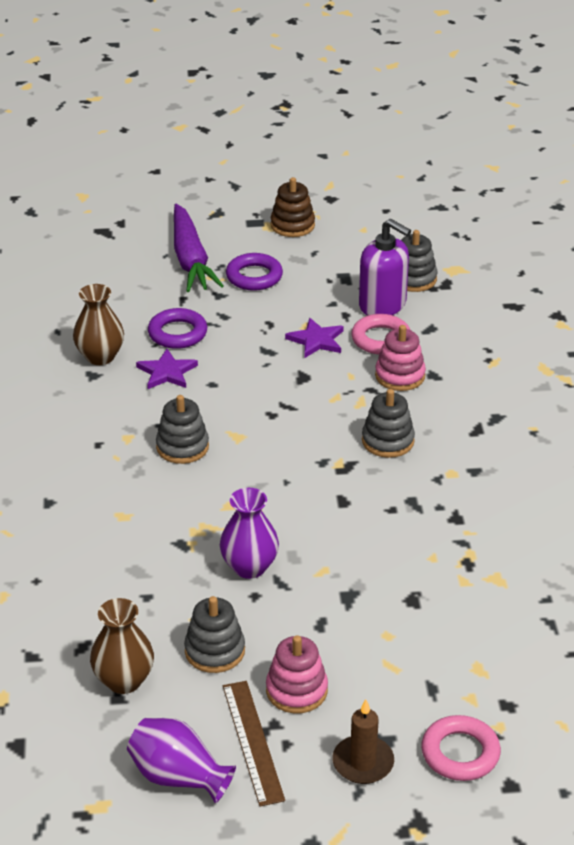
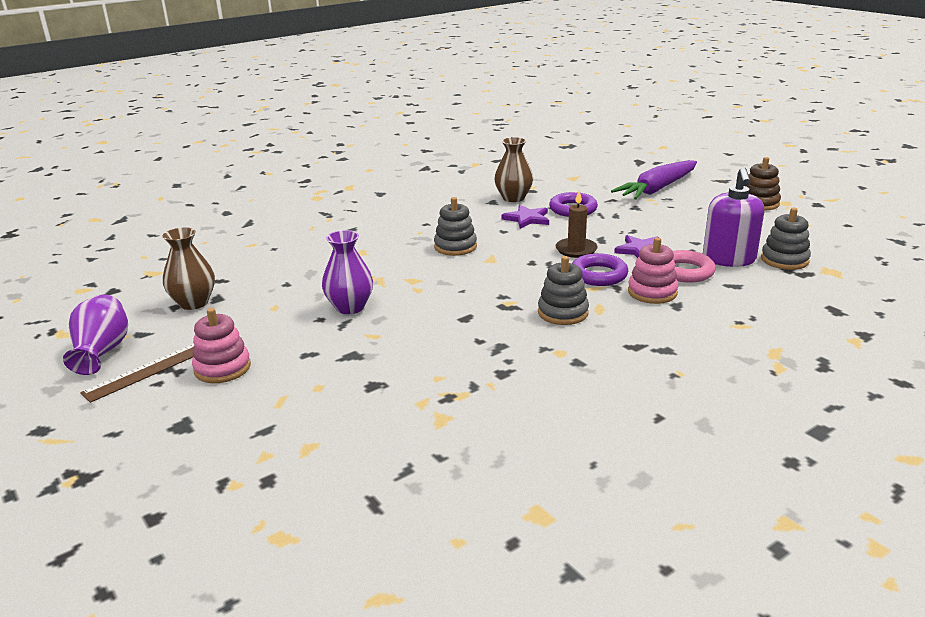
camera: 60 degrees right, 10 degrees down
grey stacking toy [184,596,245,673] -> none
purple ring [226,253,283,291] -> purple ring moved to [572,253,628,286]
brown candle [332,699,394,784] -> brown candle moved to [556,191,598,258]
pink ring [421,715,501,781] -> none

